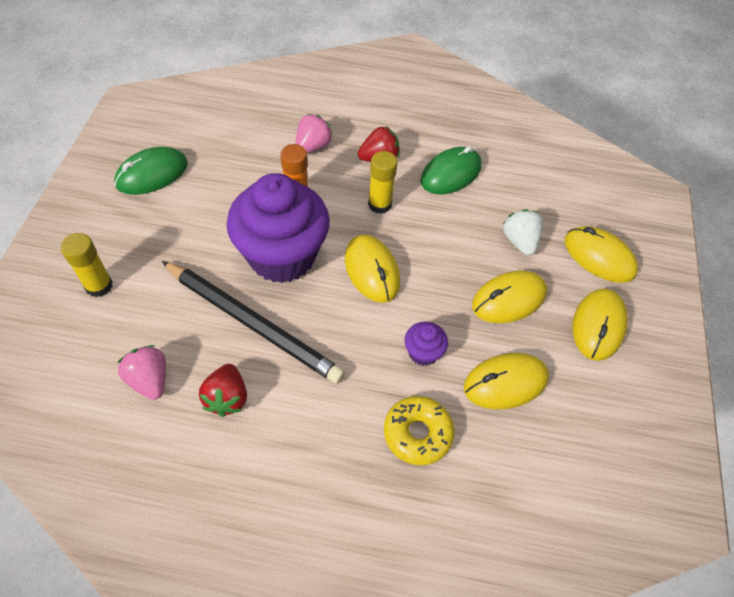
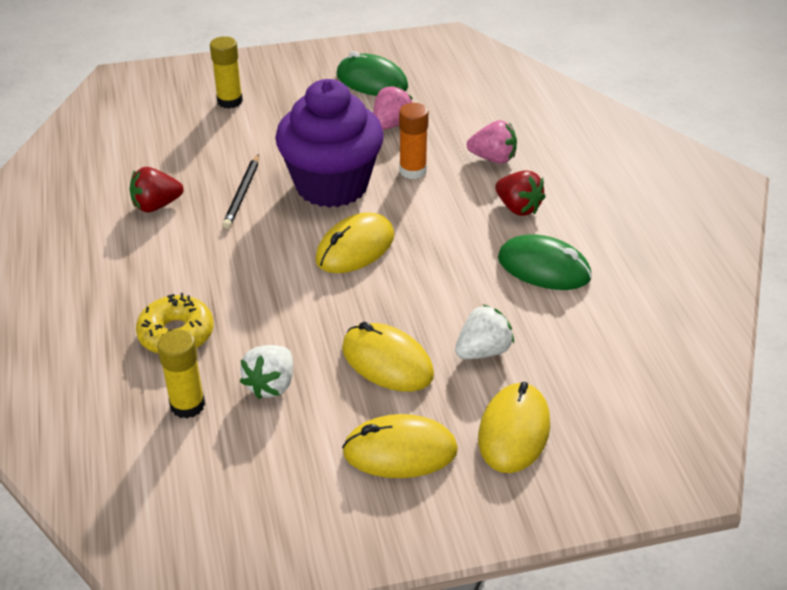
camera: 70 degrees right, 15 degrees down
pink strawberry [117,345,166,400] -> pink strawberry moved to [373,85,413,130]
black pencil [162,261,345,384] -> black pencil [222,154,259,229], size x0.50
yellow glue stick [368,151,398,214] -> yellow glue stick moved to [157,329,205,419]
purple cupcake [405,322,448,366] -> none
yellow mouse [464,353,549,409] -> white strawberry [240,345,293,399]

